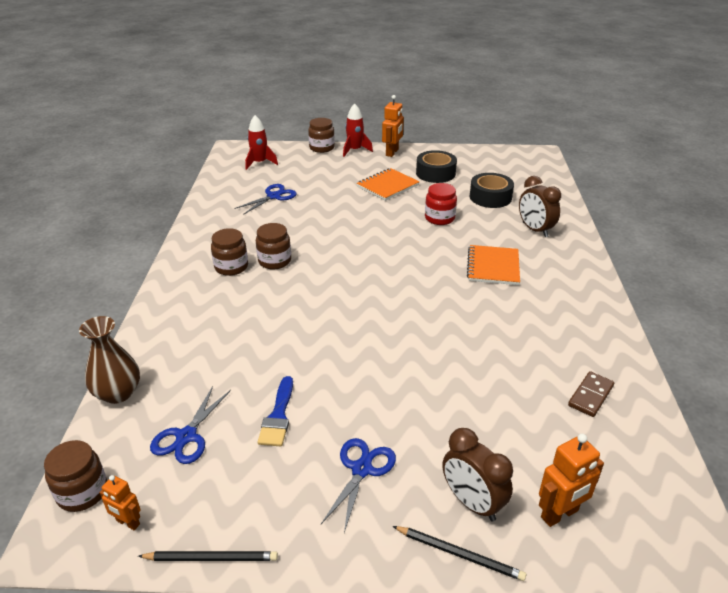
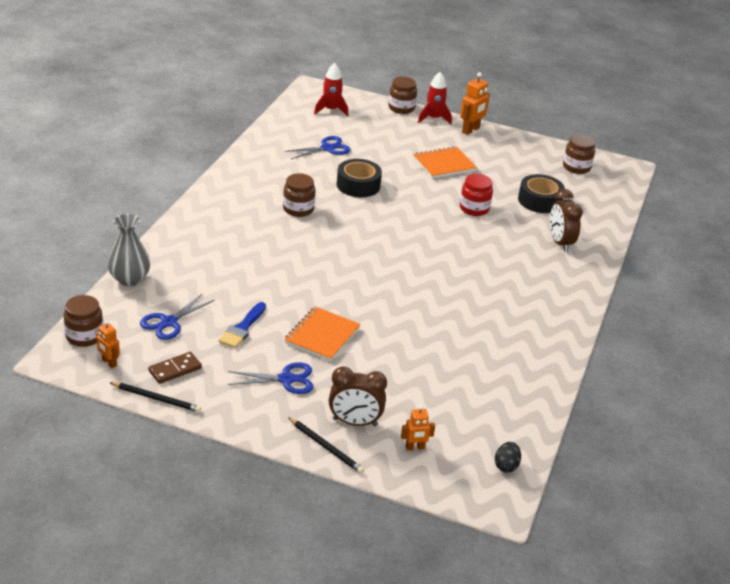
camera: 15 degrees right, 0 degrees up
brown vase [79,316,140,404] -> grey vase [108,214,150,286]
brown jar [211,228,248,276] -> brown jar moved to [563,134,595,174]
blue scissors [321,438,396,533] -> blue scissors turned 45 degrees clockwise [228,362,313,394]
black tape [416,150,457,183] -> black tape moved to [337,159,382,197]
brown clock [443,428,513,521] -> brown clock turned 60 degrees counterclockwise [329,366,387,426]
orange notebook [467,245,520,285] -> orange notebook moved to [284,306,361,361]
orange robot [539,434,604,527] -> orange robot [401,406,435,451], size x0.62
brown domino [568,371,614,417] -> brown domino moved to [148,352,202,384]
none -> black egg [495,442,521,473]

